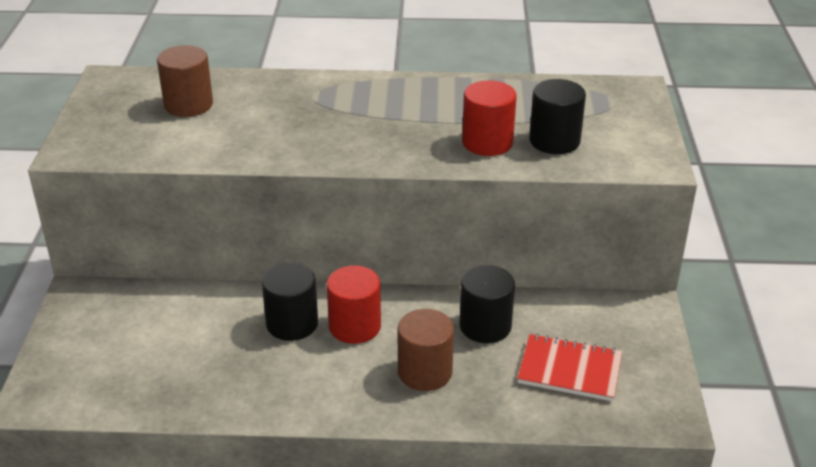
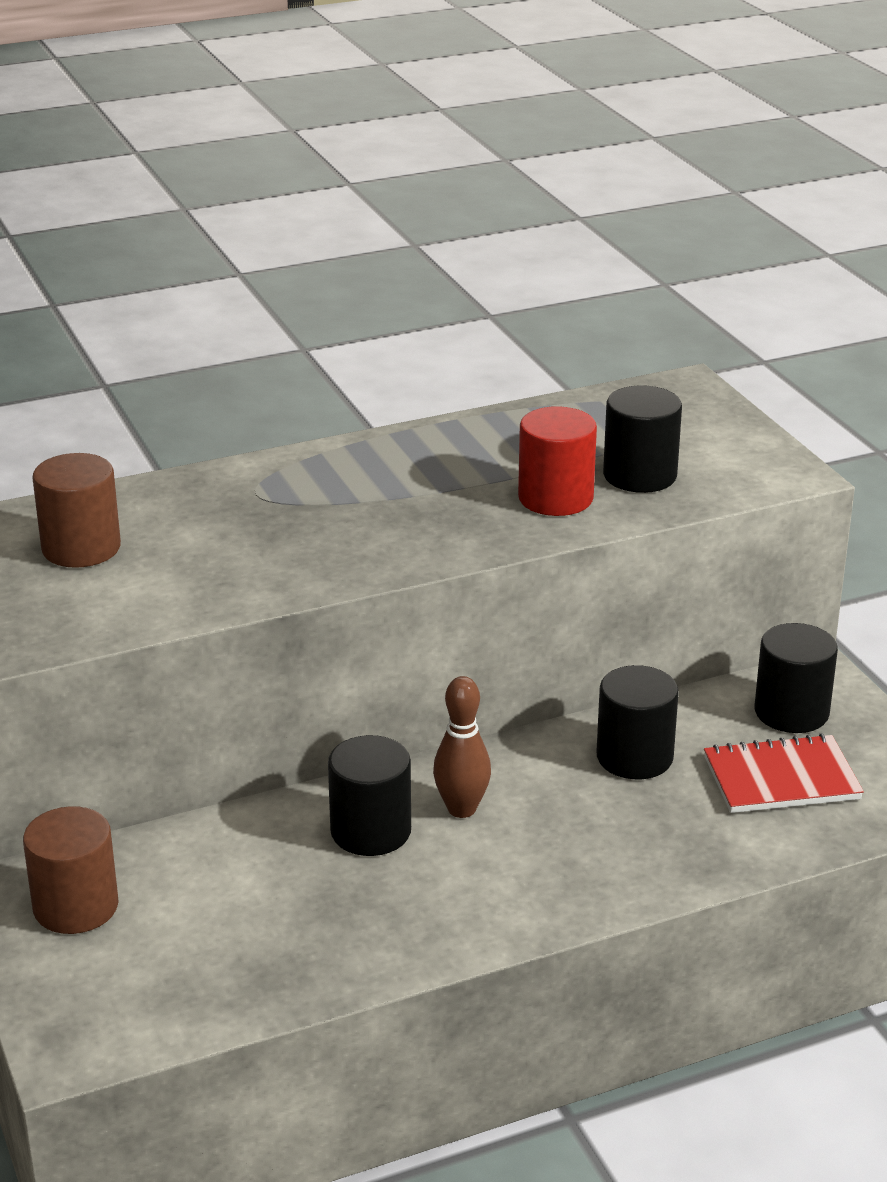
camera: 25 degrees left, 5 degrees down
red cylinder [327,266,381,344] -> brown bowling pin [433,676,491,818]
brown cylinder [398,309,454,391] -> brown cylinder moved to [23,806,119,934]
none -> black cylinder [755,623,838,733]

